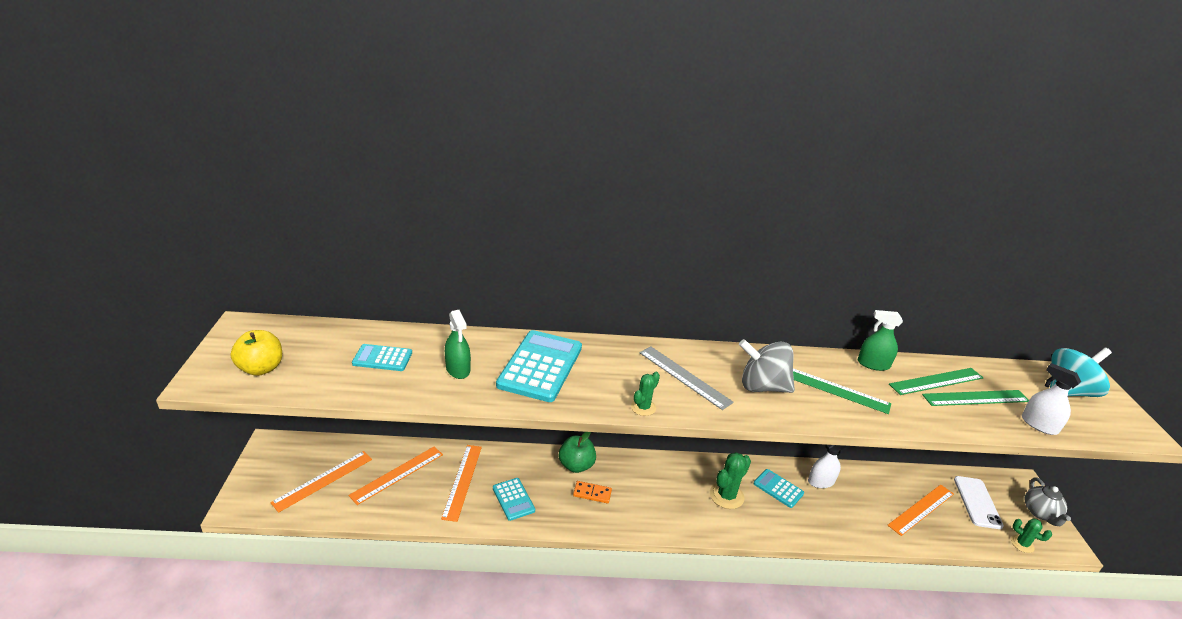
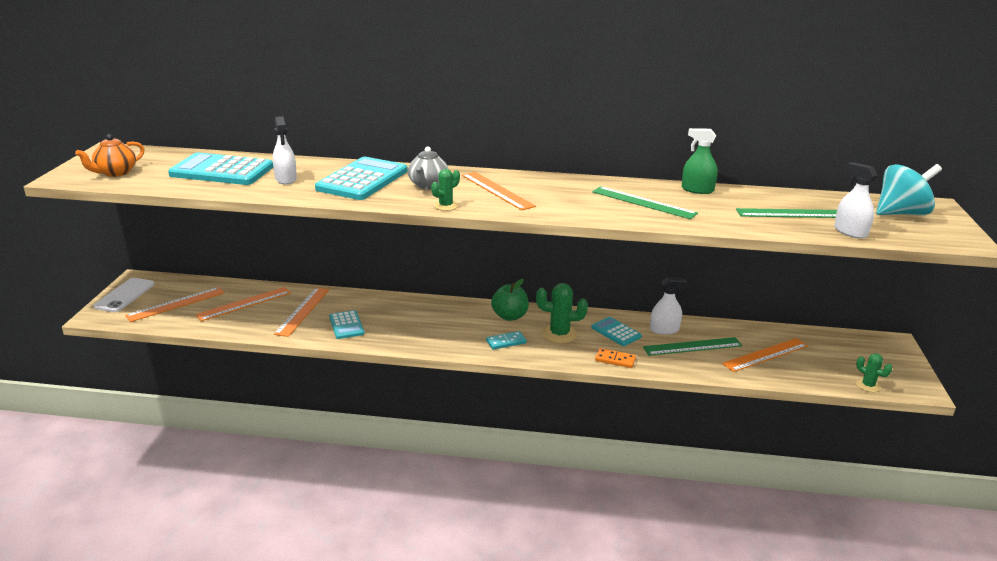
camera: 10 degrees right, 5 degrees down
yellow apple [231,330,282,376] -> orange teapot [75,134,145,177]
turquoise calculator [352,344,412,371] -> turquoise calculator [168,152,273,185], size x1.86
green spray bottle [445,310,471,379] -> white spray bottle [273,116,297,185]
green apple [559,432,596,473] -> green apple moved to [491,279,529,321]
orange domino [573,481,612,503] -> orange domino moved to [595,348,636,368]
grey ruler [639,346,734,410] -> orange ruler [462,172,536,210]
green cactus [710,452,751,509] -> green cactus turned 45 degrees clockwise [536,283,588,343]
grey spinning top [739,339,795,393] -> none
green ruler [889,368,983,395] -> green ruler moved to [643,337,742,356]
white phone [954,476,1004,529] -> white phone moved to [93,278,154,312]
grey teapot [1024,477,1071,526] -> grey teapot moved to [408,147,448,189]
none -> turquoise domino [486,331,527,350]

